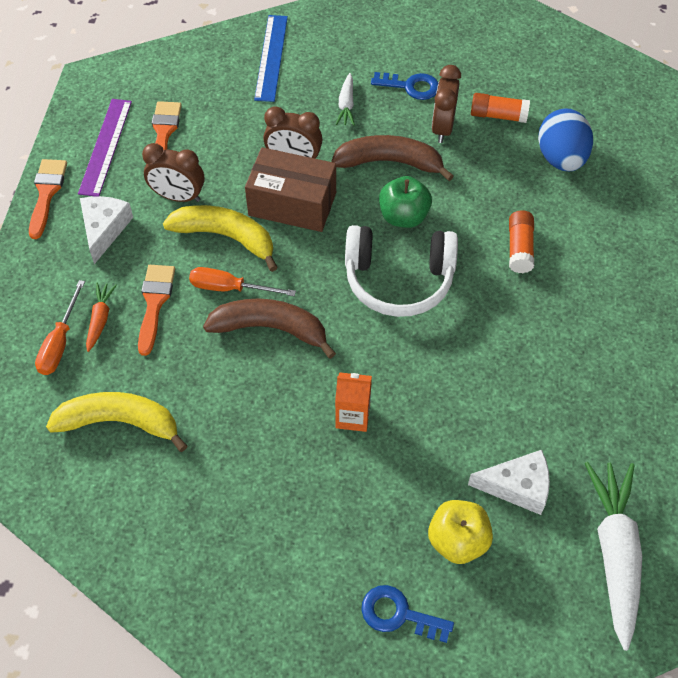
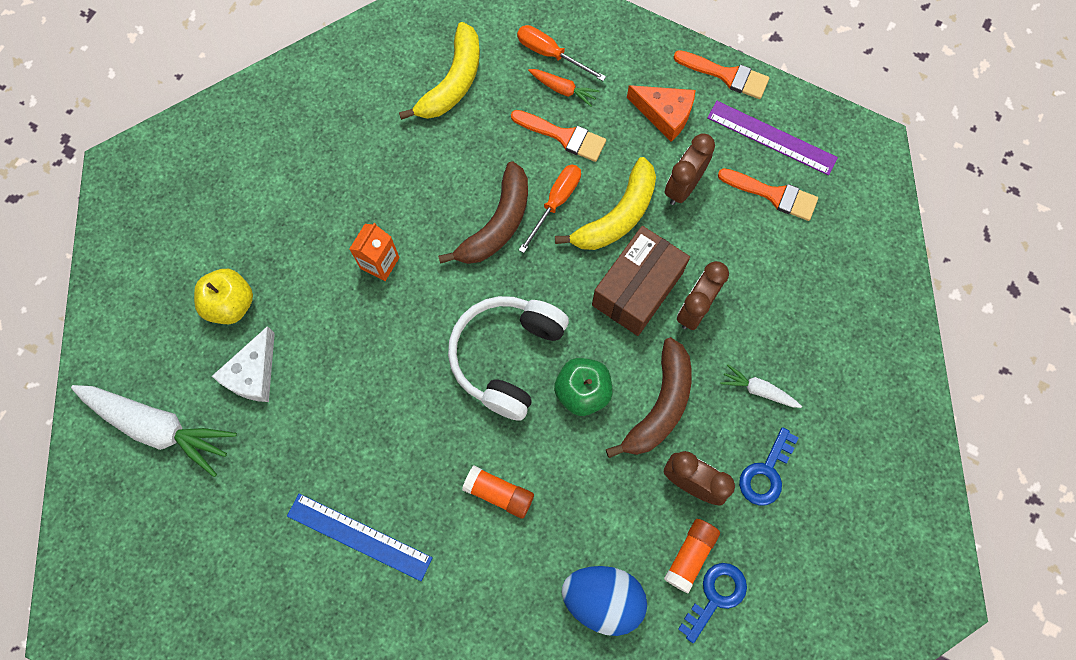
camera: 110 degrees right, 15 degrees up
white cheese [80,196,133,264] -> orange cheese [627,85,695,142]
blue ruler [254,15,288,102] -> blue ruler moved to [287,493,433,581]
blue key [361,585,454,643] -> blue key moved to [678,563,747,643]

